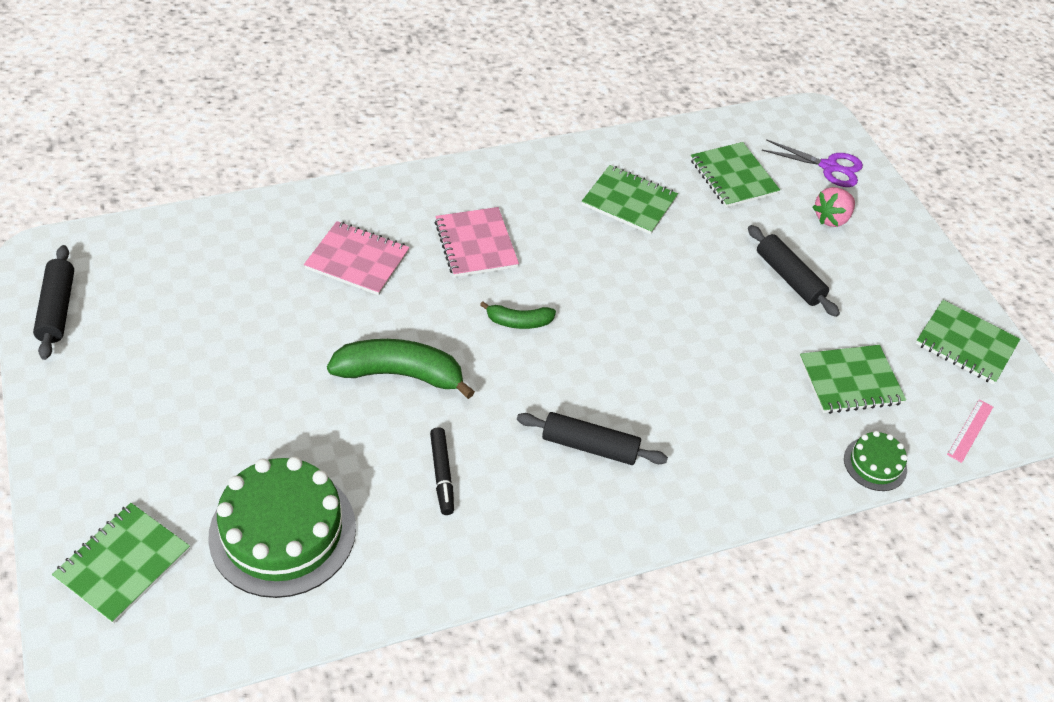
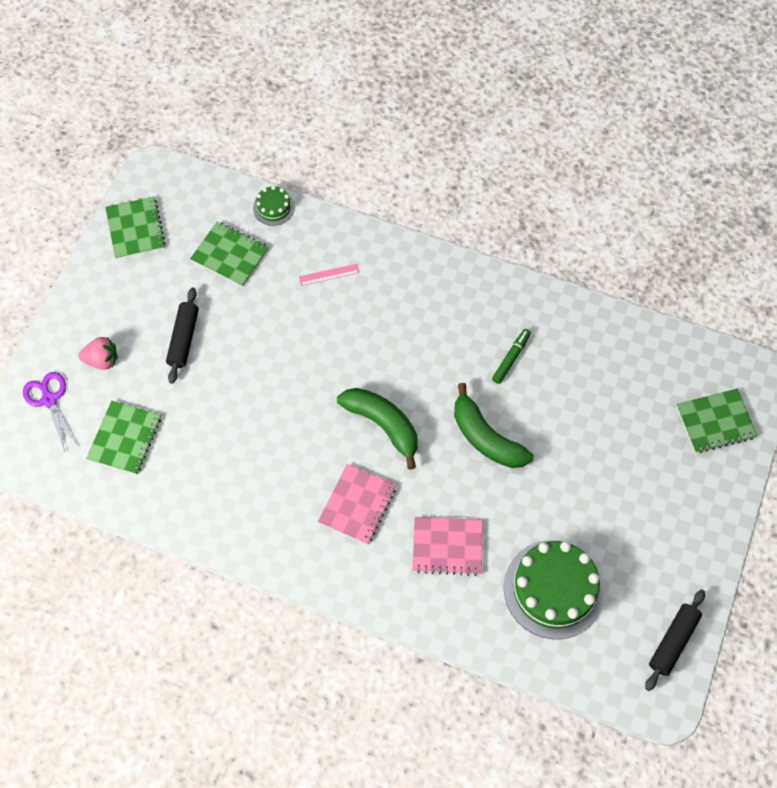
camera: 135 degrees left, 15 degrees up
green cake [208,456,356,598] -> green cake moved to [504,540,605,639]
pink notebook [304,221,410,295] -> pink notebook turned 60 degrees counterclockwise [412,517,483,576]
black marker [430,427,454,515] -> green marker [492,329,531,384]
green banana [480,302,556,329] -> green banana [337,388,418,469], size x1.85
black rolling pin [517,412,668,465] -> none
green notebook [582,165,678,235] -> none
pink ruler [947,399,993,463] -> pink ruler moved to [299,264,359,286]

